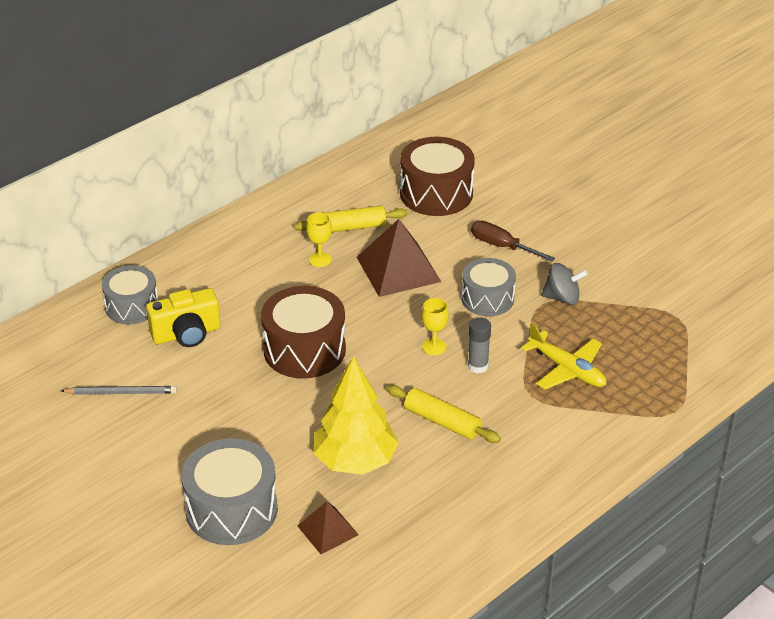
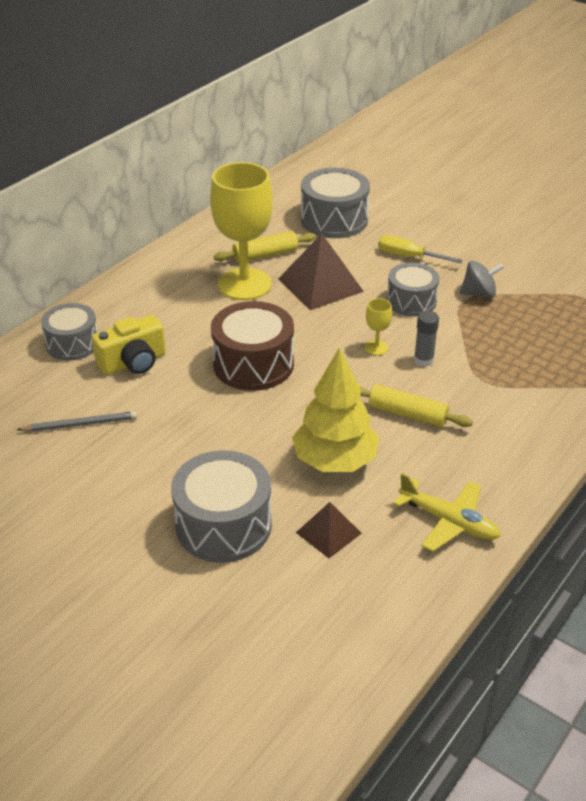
camera: 10 degrees left, 0 degrees up
yellow goblet [306,212,332,267] -> yellow goblet [210,162,273,300], size x2.48
brown drum [400,137,475,216] -> grey drum [301,168,370,238]
brown screwdriver [471,221,555,262] -> yellow screwdriver [378,235,463,263]
yellow plane [521,323,606,389] -> yellow plane moved to [393,473,501,552]

